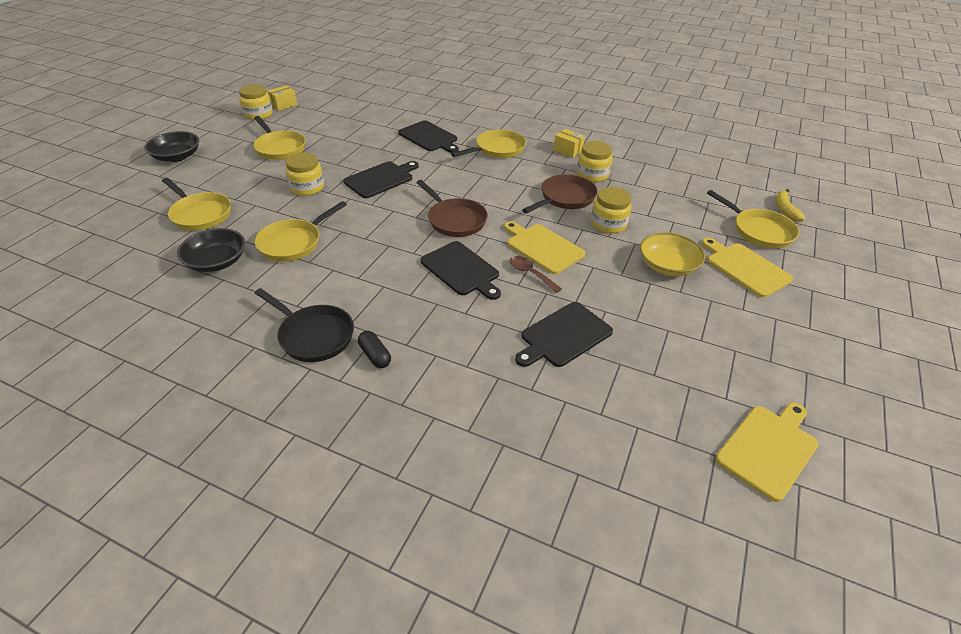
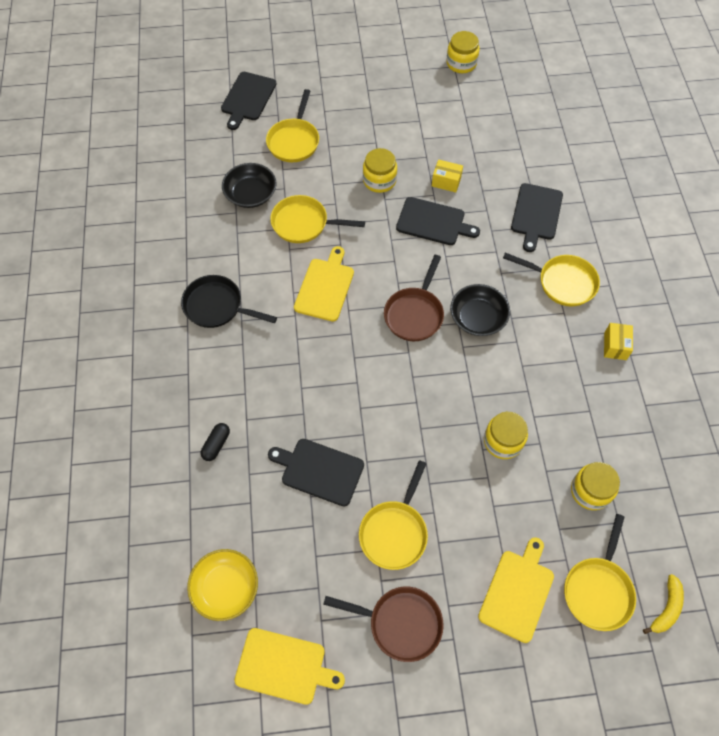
camera: 60 degrees right, 20 degrees up
black bowl [144,131,199,162] -> black bowl moved to [450,284,510,336]
yellow pan [253,116,306,160] -> yellow pan moved to [359,460,428,570]
black pan [255,288,354,362] -> black pan turned 105 degrees clockwise [181,275,277,328]
yellow box [267,85,297,111] -> yellow box moved to [432,159,463,192]
black capsule [358,331,391,368] -> black capsule moved to [201,423,230,461]
black cutting board [420,241,501,300] -> black cutting board moved to [221,72,277,130]
yellow cutting board [504,221,586,274] -> yellow cutting board moved to [294,246,354,322]
brown spoon [510,256,562,293] -> none
brown pan [522,174,597,214] -> brown pan moved to [323,587,444,662]
yellow jar [577,141,612,182] -> yellow jar moved to [571,462,620,510]
yellow bowl [640,232,705,276] -> yellow bowl moved to [187,549,258,621]
yellow banana [776,189,806,222] -> yellow banana turned 150 degrees clockwise [643,574,684,634]

